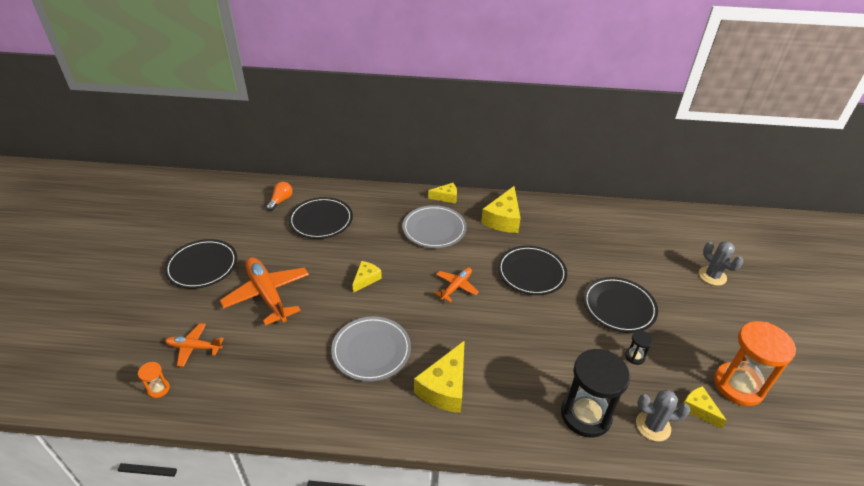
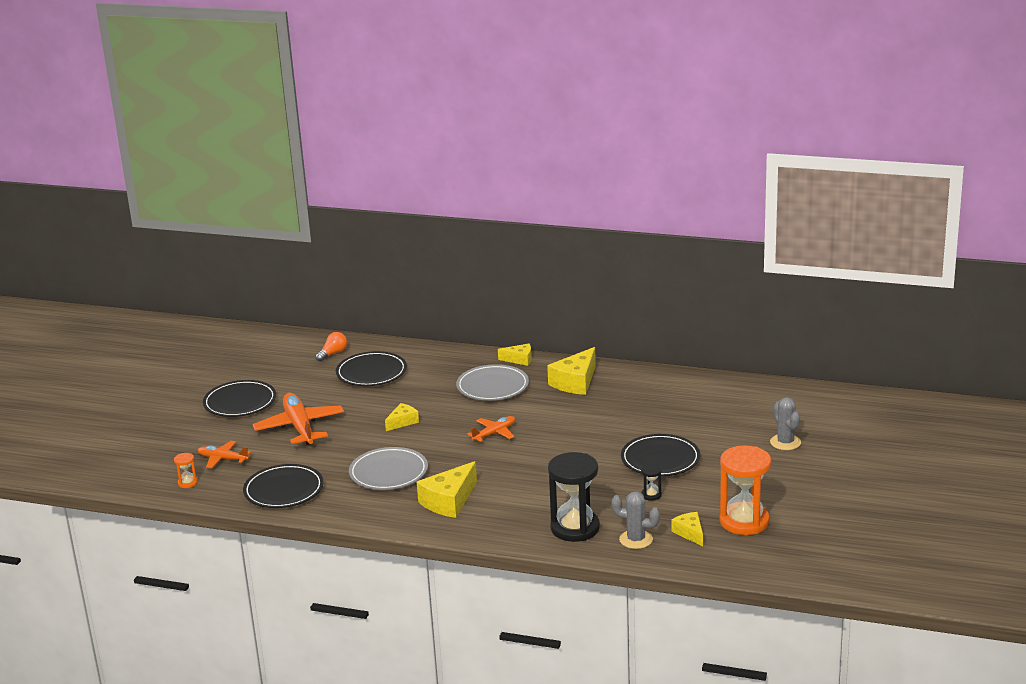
camera: 15 degrees right, 15 degrees down
black plate [498,246,567,295] -> black plate moved to [243,464,324,508]

